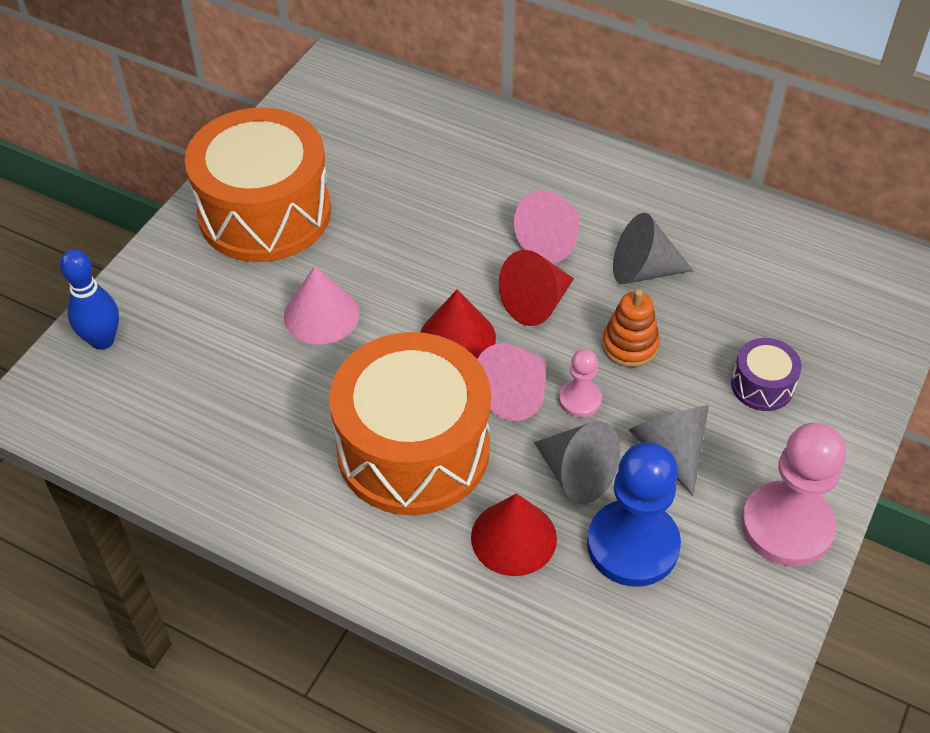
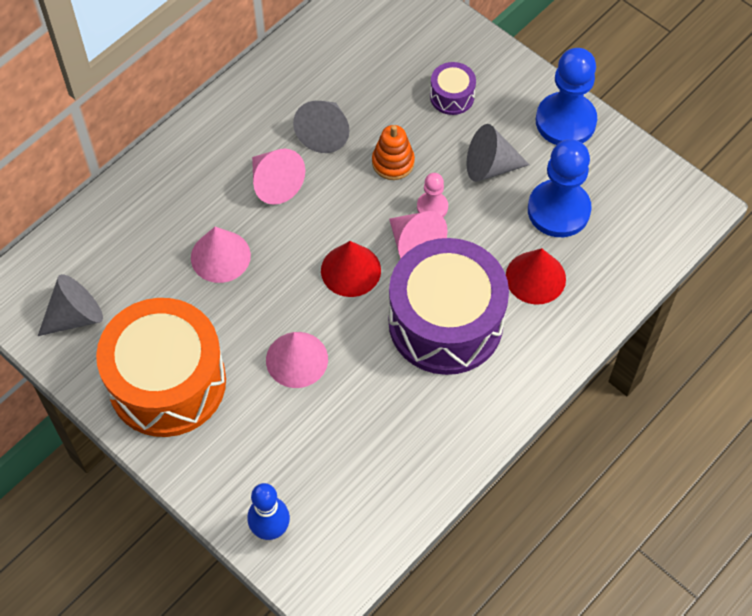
camera: 75 degrees left, 10 degrees up
orange drum [329,332,491,515] -> purple drum [389,238,509,375]
red cone [499,250,574,326] -> none
grey cone [534,421,620,504] -> grey cone moved to [38,274,103,336]
pink pawn [741,423,846,567] -> blue pawn [536,48,597,145]
none -> pink cone [191,227,251,283]

